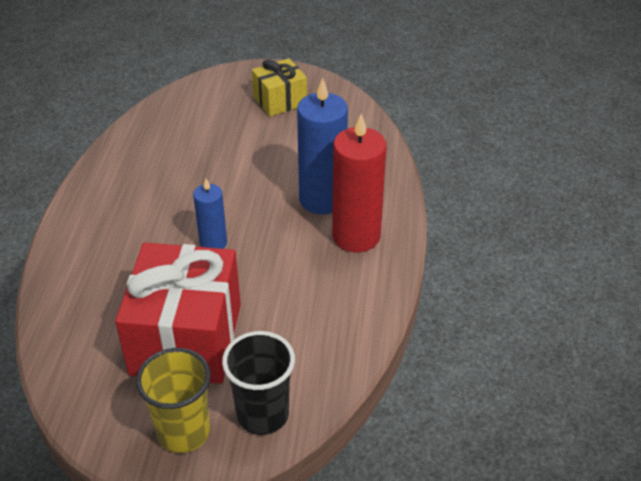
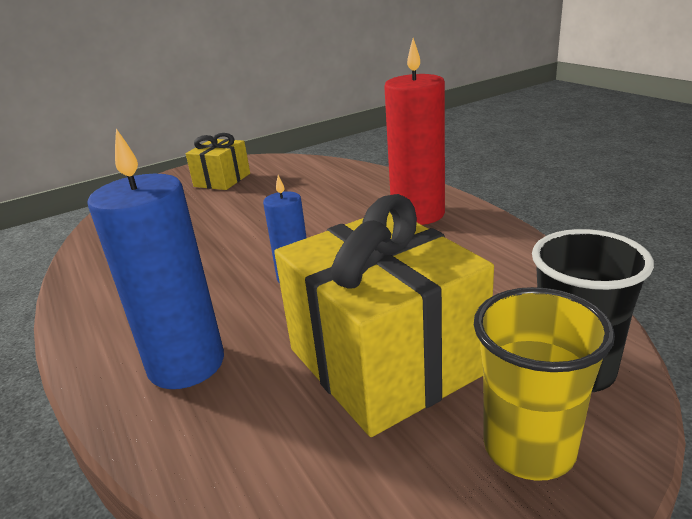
camera: 35 degrees left, 15 degrees down
red gift [115,243,241,384] -> yellow gift [274,194,494,437]
blue candle [297,78,348,215] -> blue candle moved to [87,129,224,389]

